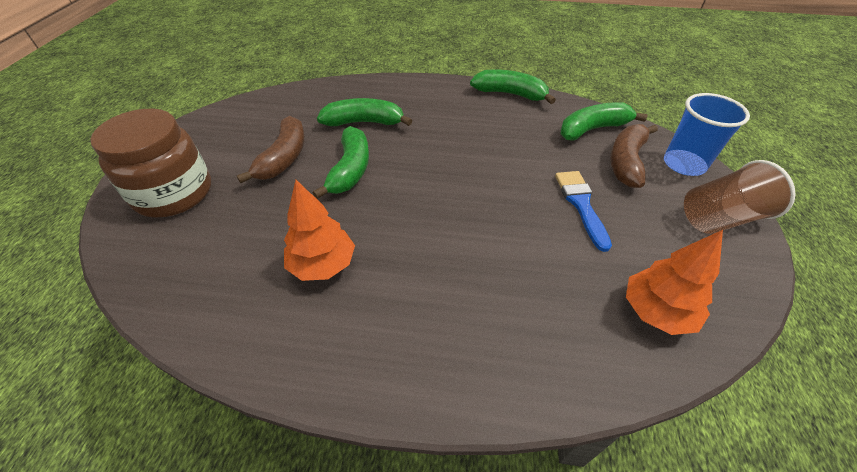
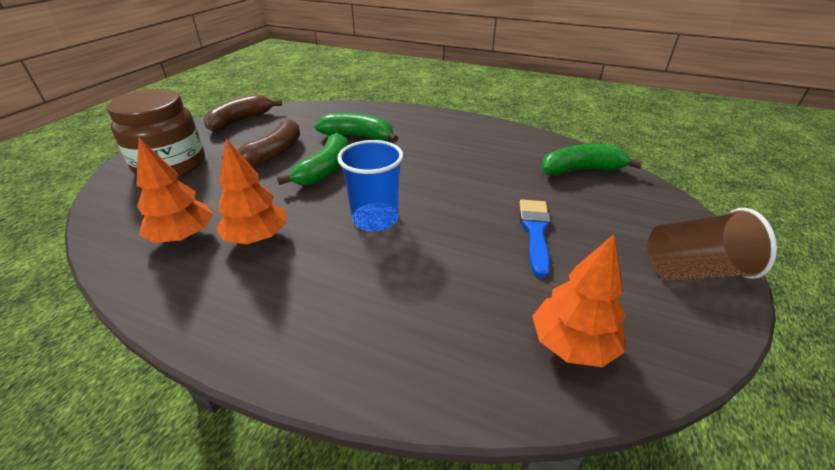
camera: 15 degrees right, 10 degrees down
green banana [470,70,556,104] -> none
brown banana [610,124,658,188] -> brown banana moved to [204,94,282,132]
blue cup [664,93,750,176] -> blue cup moved to [337,140,404,231]
none -> orange tree [136,138,213,243]

